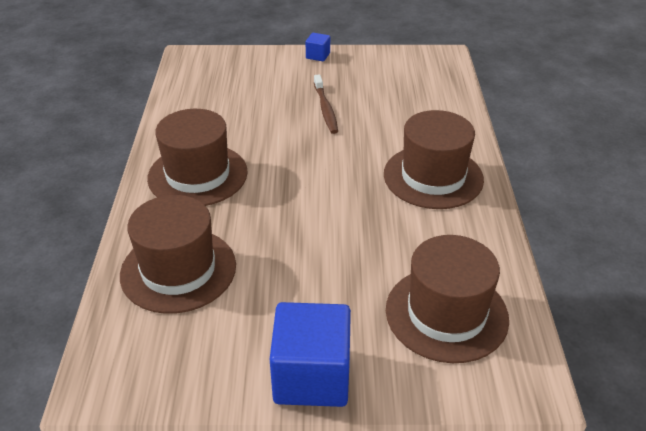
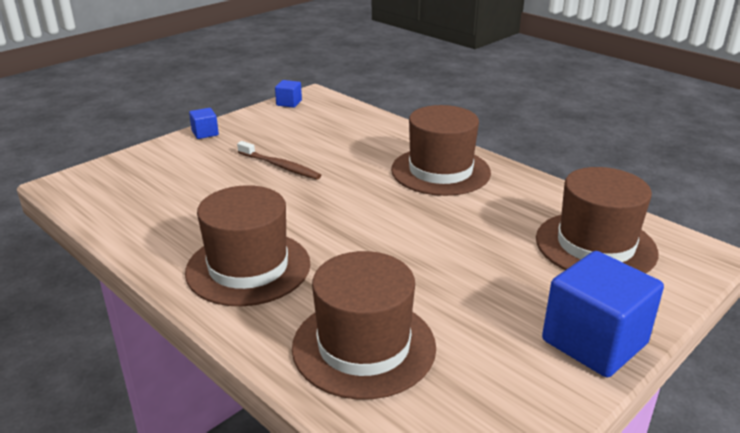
camera: 45 degrees left, 10 degrees down
none -> blue cube [275,80,302,108]

